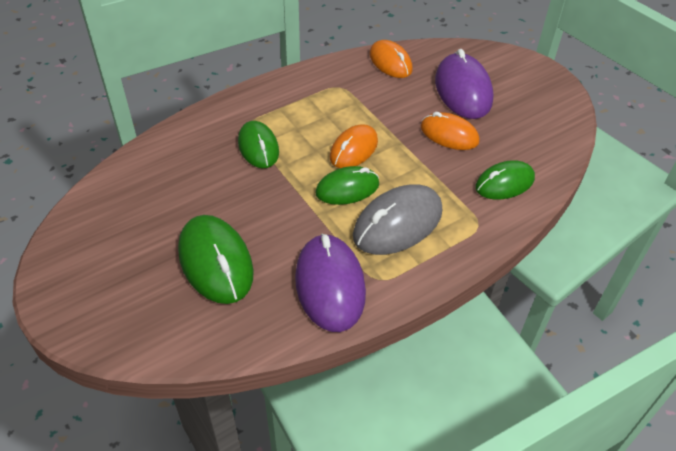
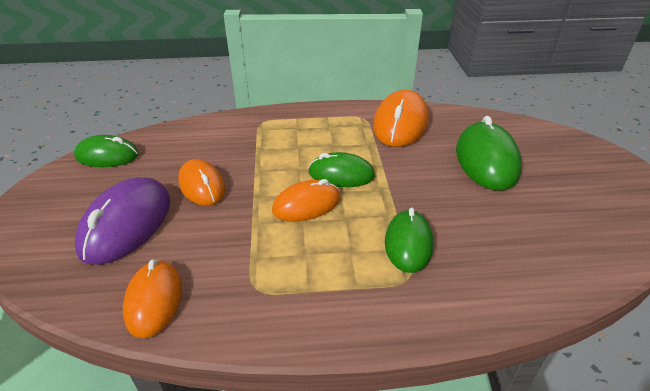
camera: 150 degrees left, 10 degrees down
purple mouse [295,234,366,332] -> orange mouse [373,90,429,147]
grey mouse [353,184,442,255] -> none
green mouse [475,160,535,200] -> green mouse moved to [74,135,139,167]

